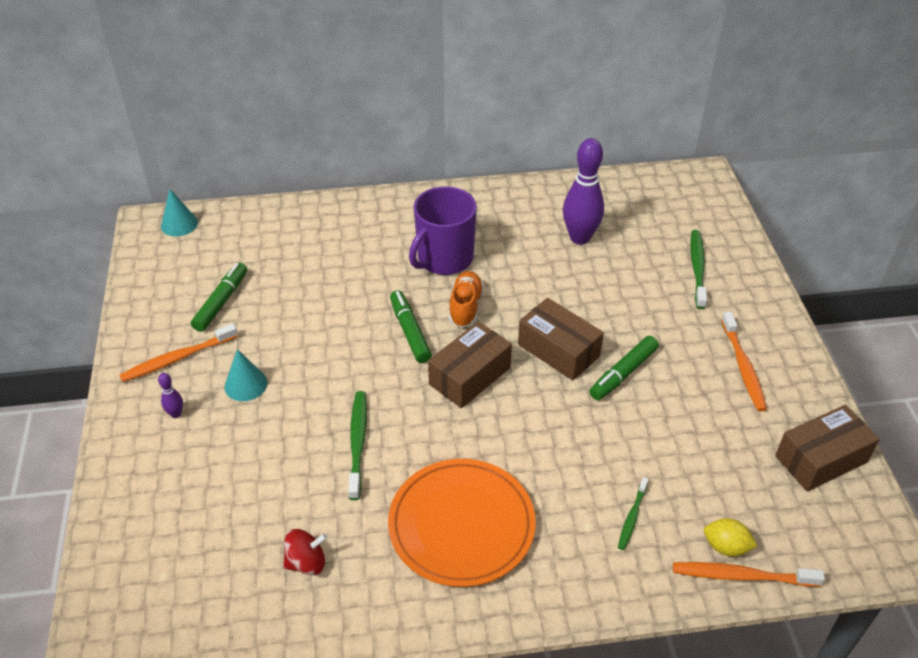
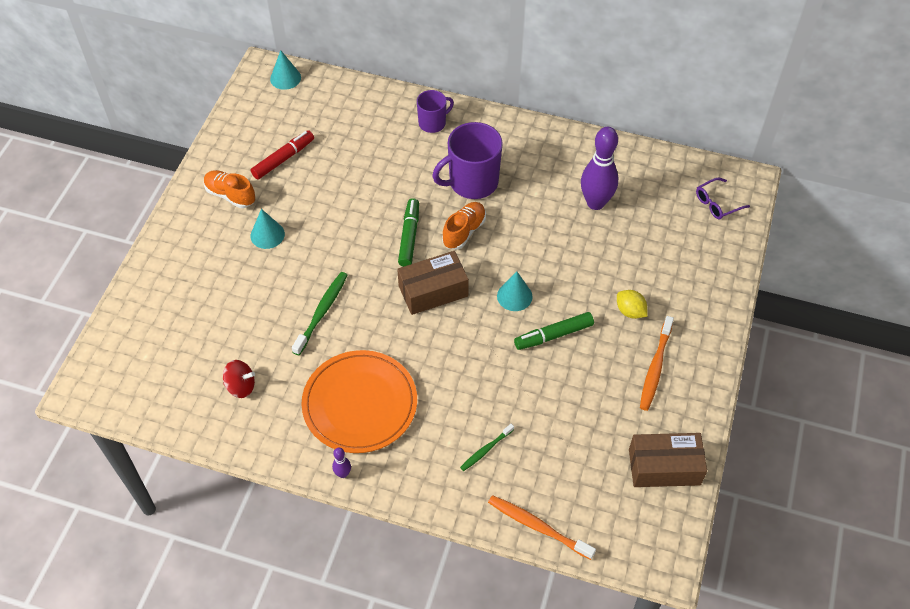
camera: 25 degrees right, 10 degrees up
orange toothbrush [119,323,238,382] -> orange shoe [204,170,255,208]
purple bowling pin [158,373,183,418] -> purple bowling pin moved to [332,448,351,478]
green marker [191,263,247,332] -> red marker [251,130,314,180]
brown box [518,298,604,380] -> turquoise cone [497,271,532,311]
green toothbrush [690,230,707,309] -> none
yellow lemon [704,518,757,556] -> yellow lemon moved to [617,290,648,319]
none -> purple mug [417,90,454,133]
none -> purple glasses [696,178,750,219]

